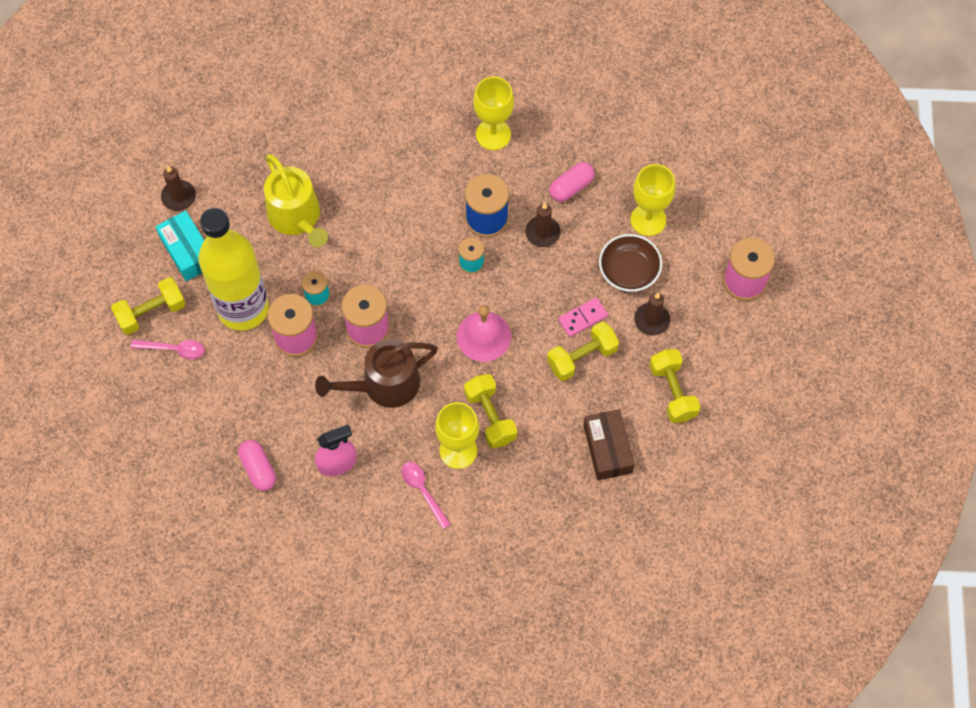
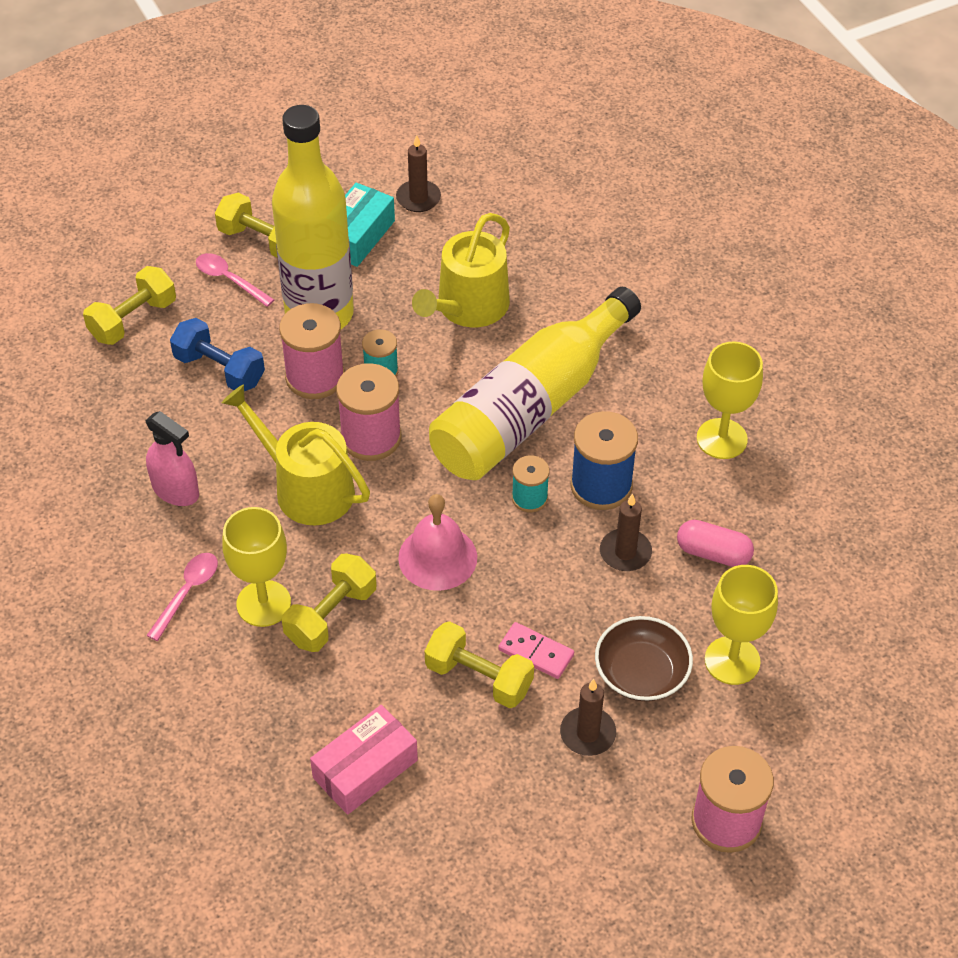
camera: 60 degrees right, 15 degrees down
pink spoon [131,340,205,359] -> pink spoon turned 150 degrees clockwise [196,253,274,307]
pink capsule [238,440,276,491] -> none
brown watering can [315,339,438,408] -> yellow watering can [222,384,370,525]
brown box [584,409,634,480] -> pink box [310,705,418,815]
yellow dumbbell [649,349,700,423] -> yellow dumbbell moved to [83,266,176,345]
none -> blue dumbbell [170,318,265,391]
none -> yellow bottle [429,287,641,480]

